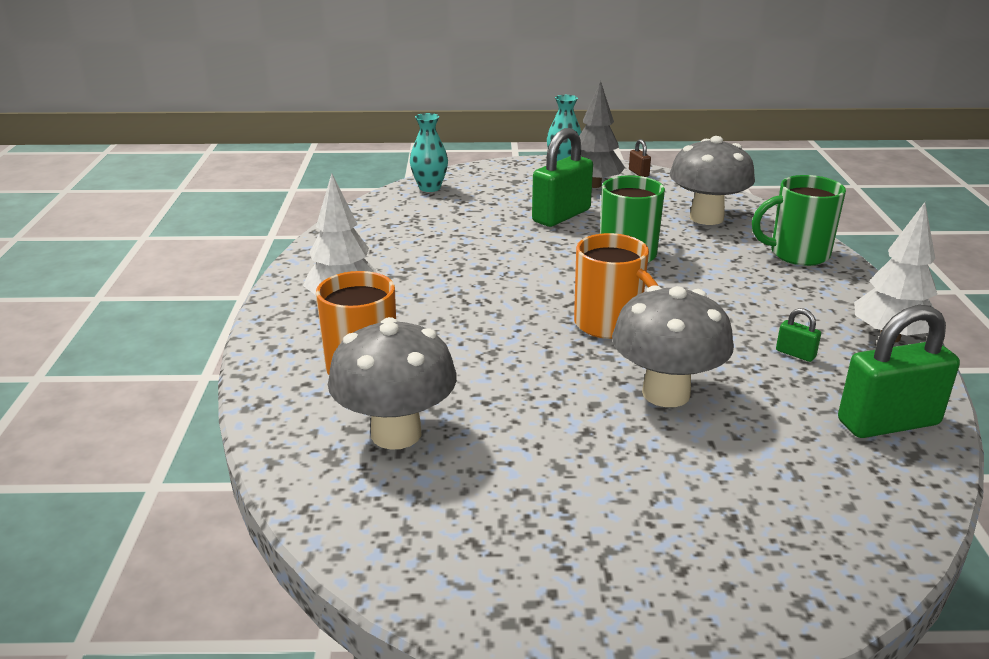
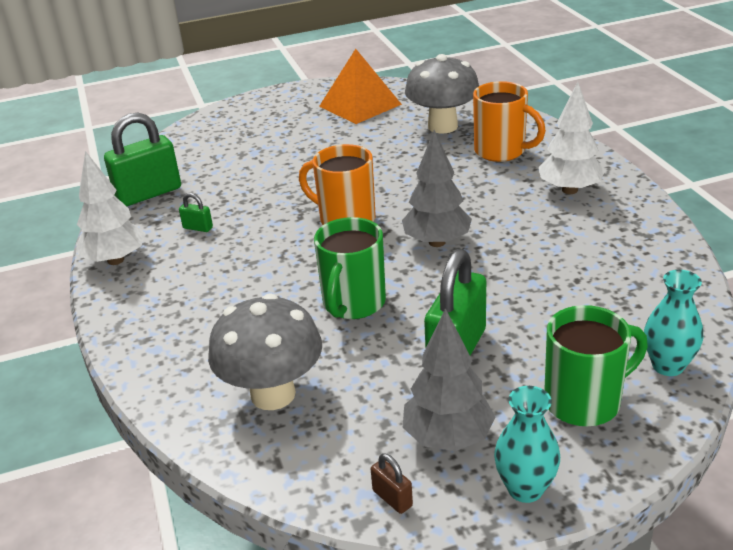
camera: 165 degrees right, 5 degrees up
grey mushroom [612,285,734,407] -> none
green mug [752,175,846,266] -> green mug moved to [544,305,648,426]
none -> orange pyramid [319,49,402,124]
none -> grey tree [402,130,472,247]

